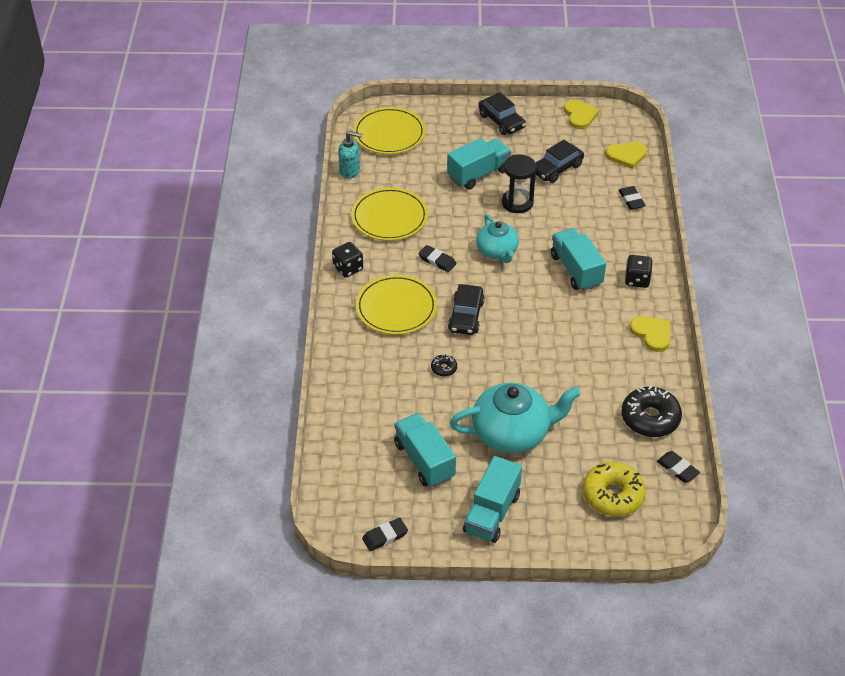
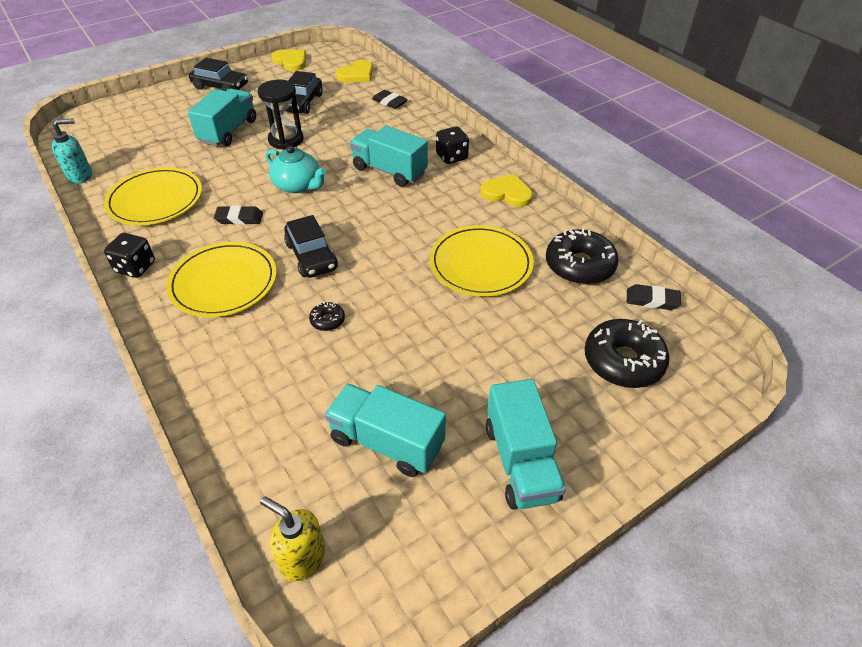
camera: 35 degrees left, 0 degrees up
yellow plate [353,107,426,154] -> yellow plate moved to [430,225,534,297]
black eraser [362,518,408,551] -> none
turquoise teapot [450,383,581,453] -> none
yellow donut [583,462,646,516] -> black donut [585,319,670,388]
none -> yellow soap dispenser [260,496,325,581]

